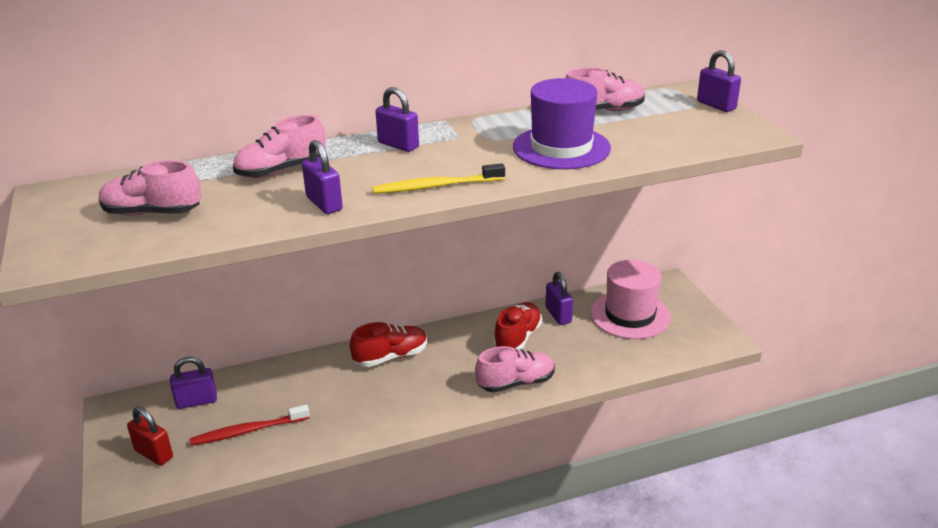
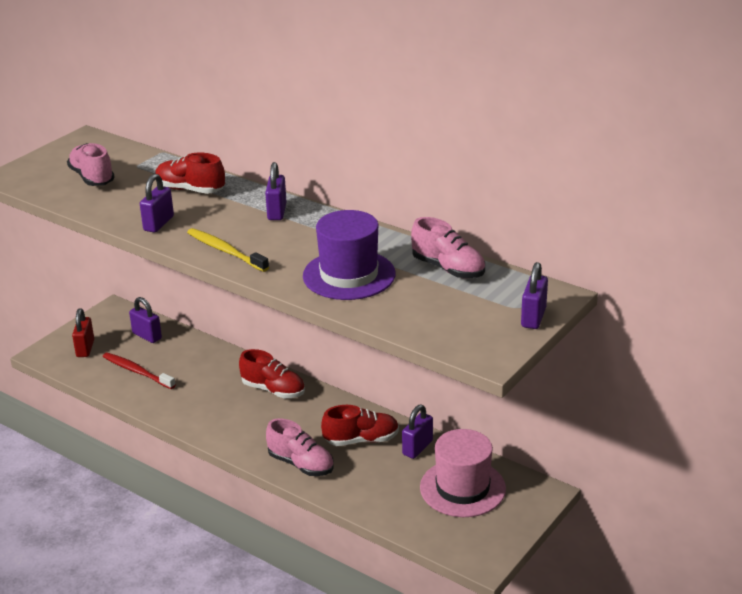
camera: 55 degrees right, 0 degrees up
pink shoe [233,115,326,178] -> red shoe [155,153,225,194]

